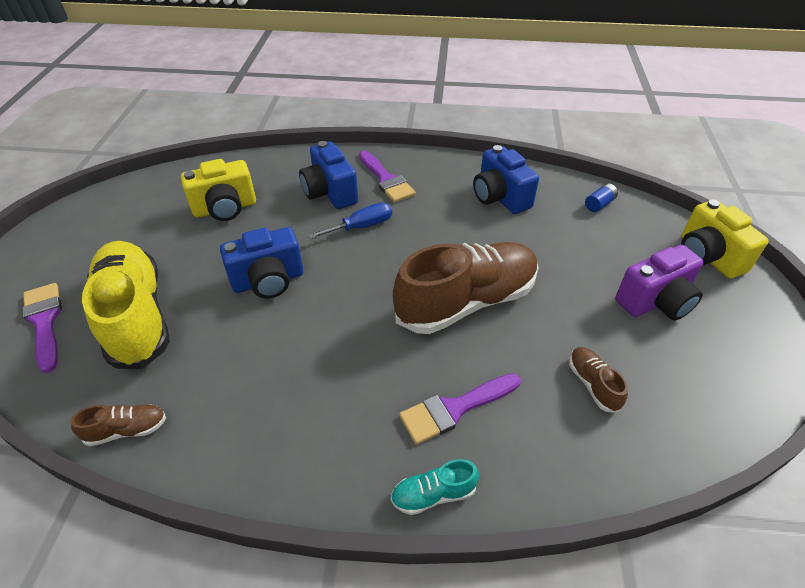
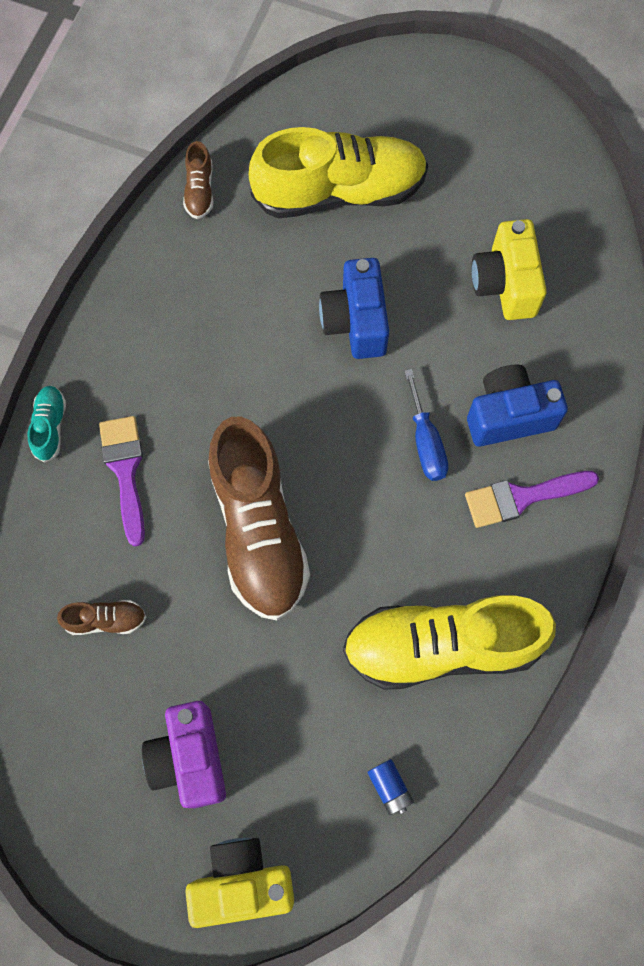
camera: 105 degrees right, 25 degrees up
purple brush [23,283,62,373] -> none
blue camera [473,145,539,214] -> yellow shoe [343,595,556,690]

